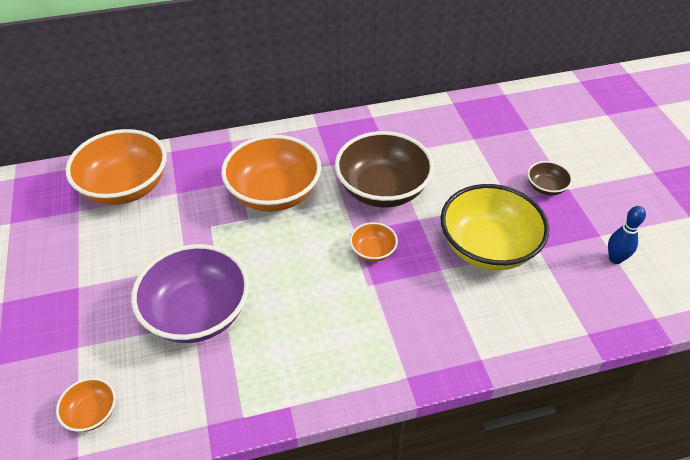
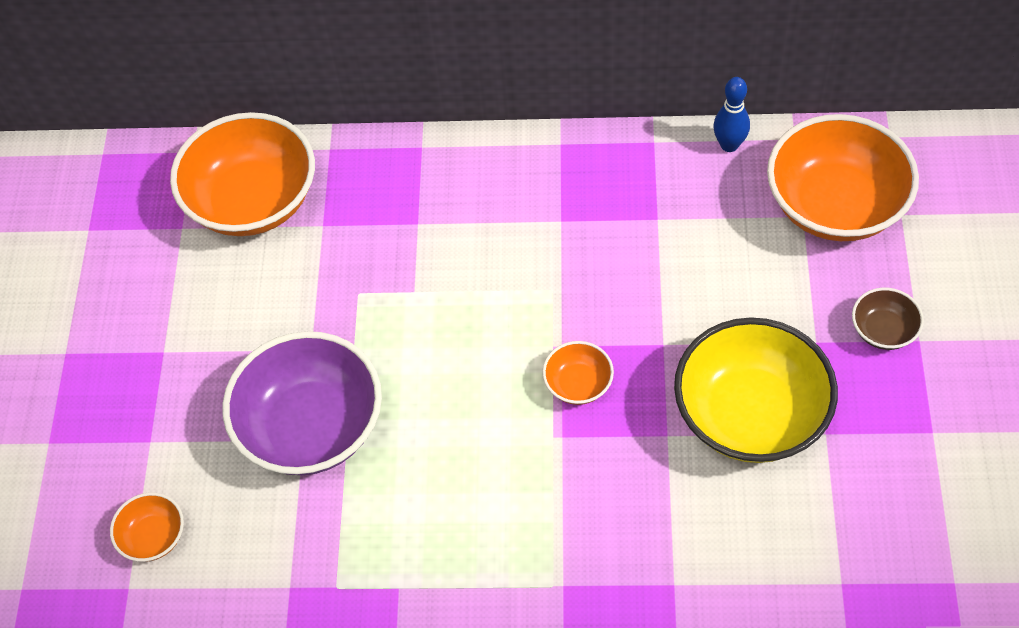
camera: 20 degrees right, 10 degrees up
orange bowl [221,135,321,212] -> orange bowl moved to [767,114,919,241]
brown bowl [335,131,434,207] -> none
blue bowling pin [608,206,646,264] -> blue bowling pin moved to [713,77,750,152]

